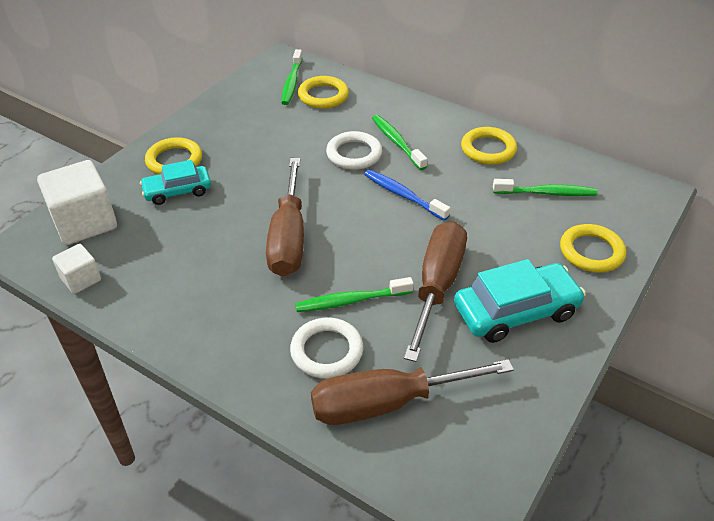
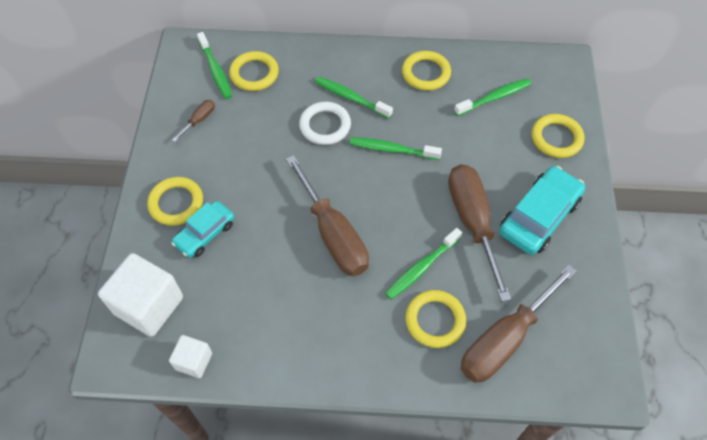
camera: 30 degrees left, 15 degrees up
white ring [290,318,363,379] -> yellow ring [405,290,466,348]
blue toothbrush [364,170,450,221] -> green toothbrush [350,137,442,160]
none -> brown screwdriver [172,100,215,142]

